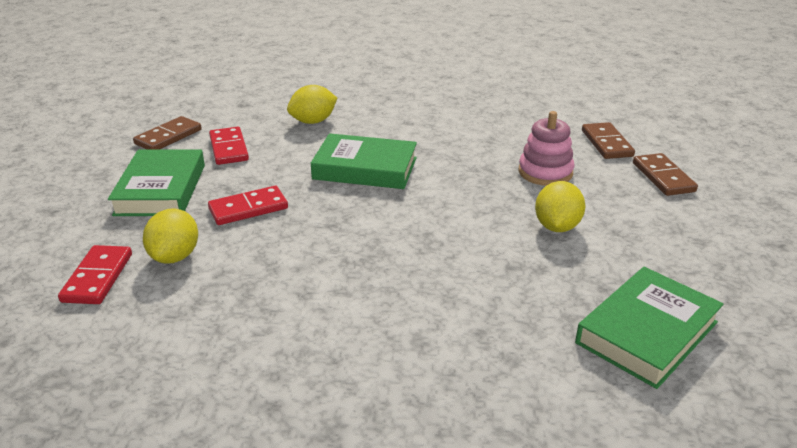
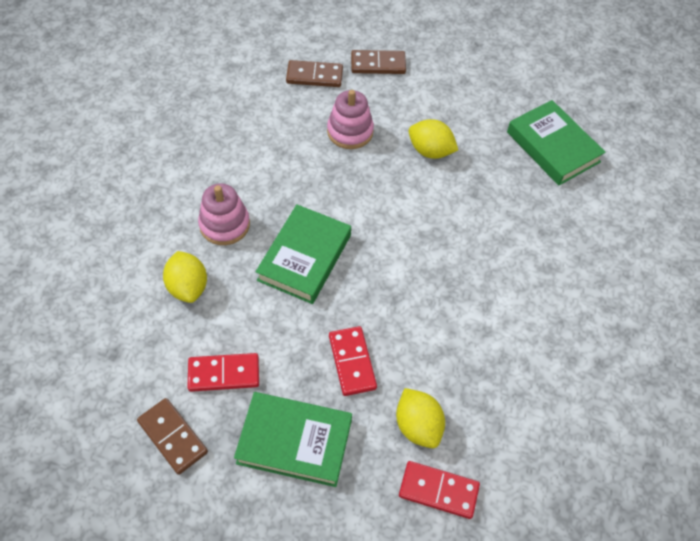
camera: 80 degrees left, 25 degrees up
yellow lemon [143,208,198,264] -> yellow lemon turned 45 degrees clockwise [396,388,445,448]
none -> pink stacking toy [198,183,250,245]

